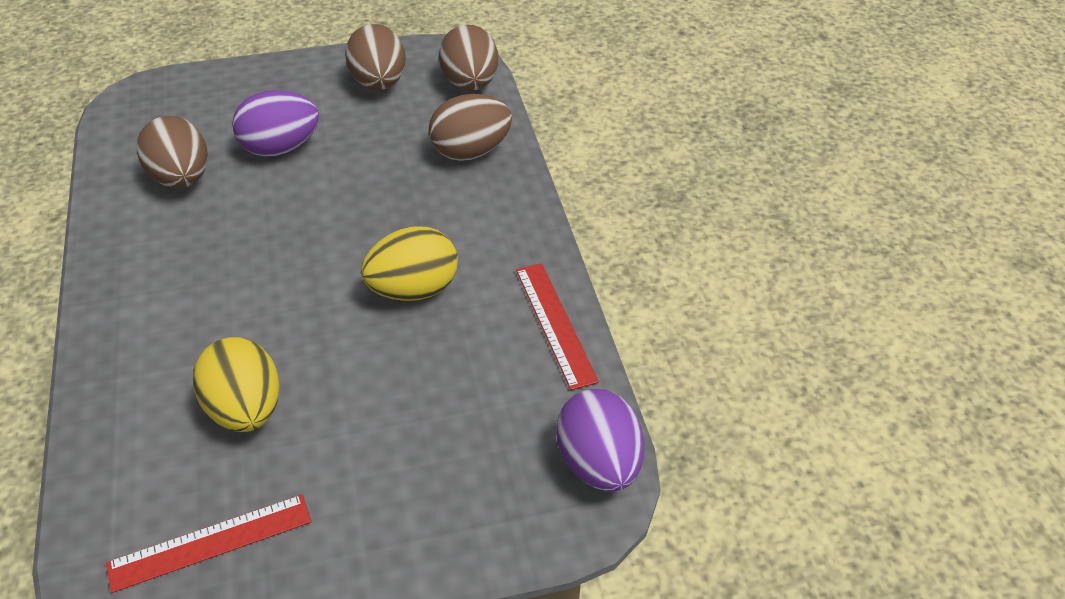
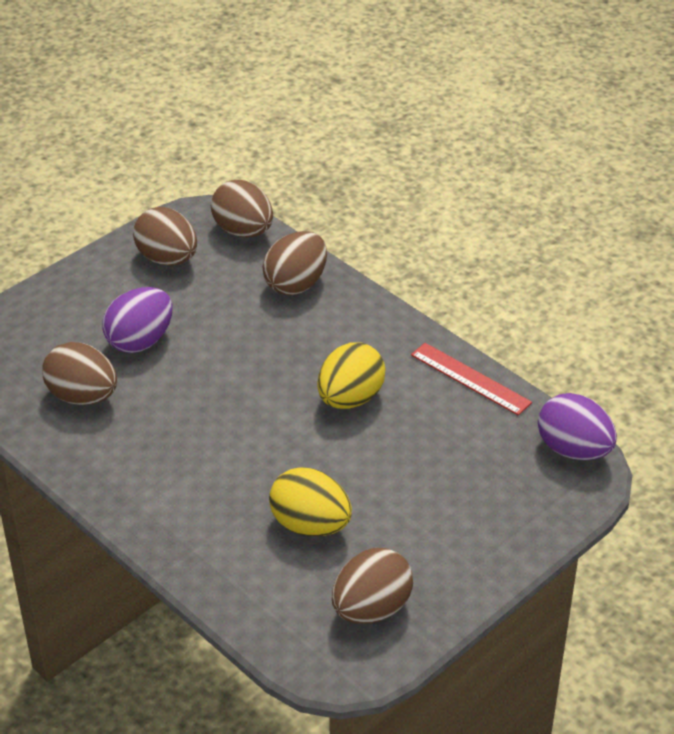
camera: 30 degrees left, 5 degrees down
red ruler [106,494,311,593] -> brown egg [332,548,413,624]

